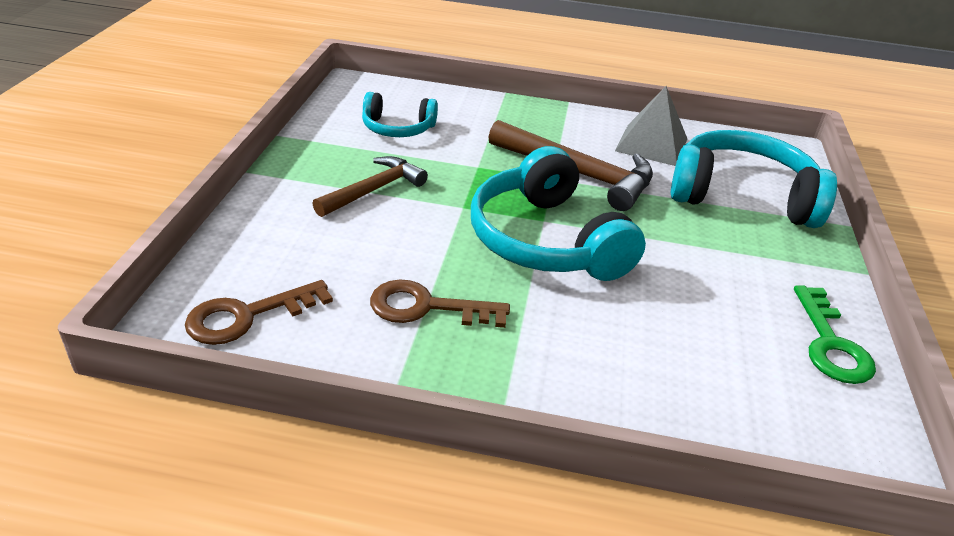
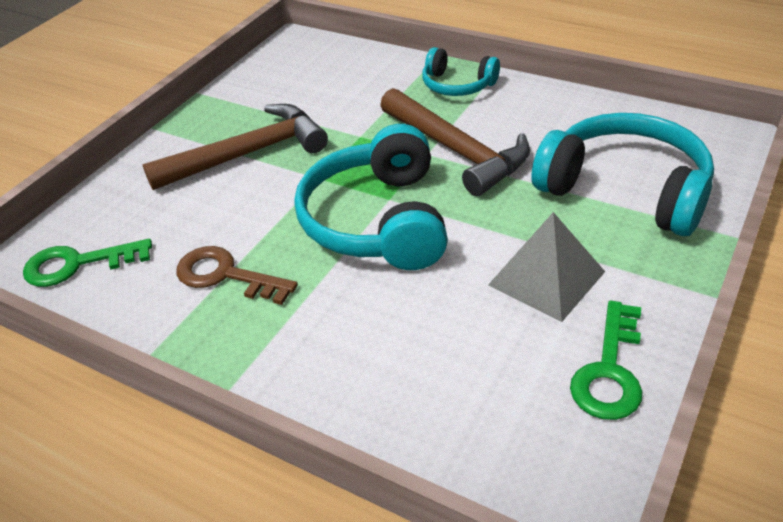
camera: 25 degrees right, 5 degrees up
brown key [185,280,333,345] -> green key [23,239,152,287]
brown hammer [312,156,428,217] -> brown hammer [143,104,328,190], size x1.54
turquoise headphones [362,92,438,137] -> turquoise headphones moved to [422,47,500,96]
grey pyramid [615,86,687,166] -> grey pyramid moved to [488,212,605,322]

